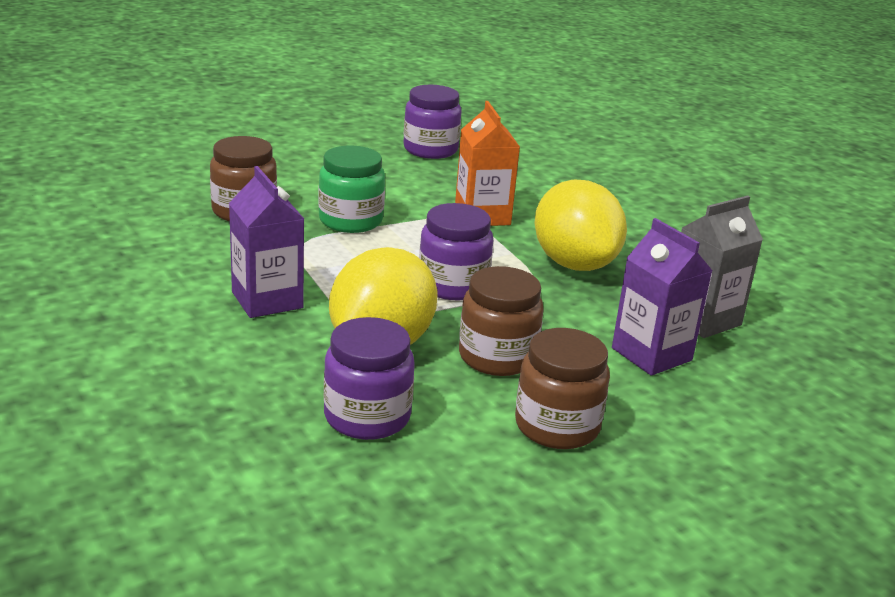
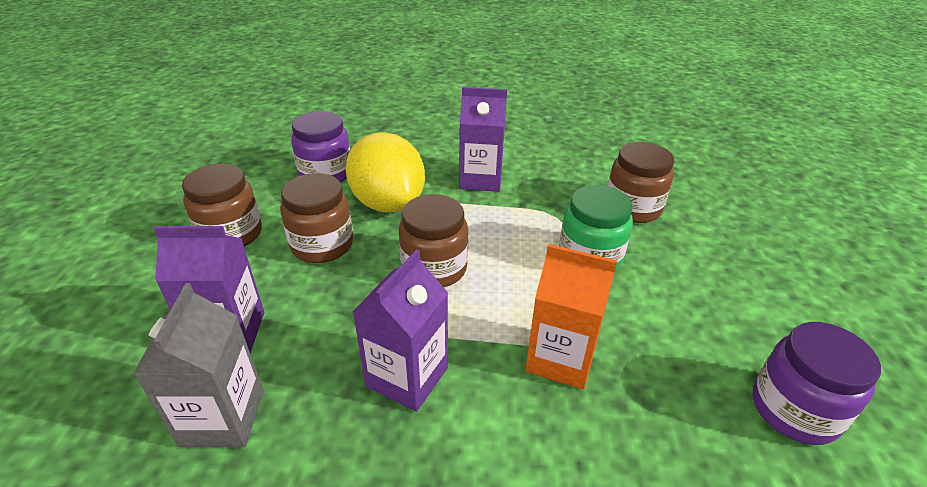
camera: 125 degrees right, 10 degrees up
purple jar [419,203,493,301] -> brown jar [399,194,468,287]
yellow lemon [535,180,627,271] -> purple carton [353,249,448,412]

